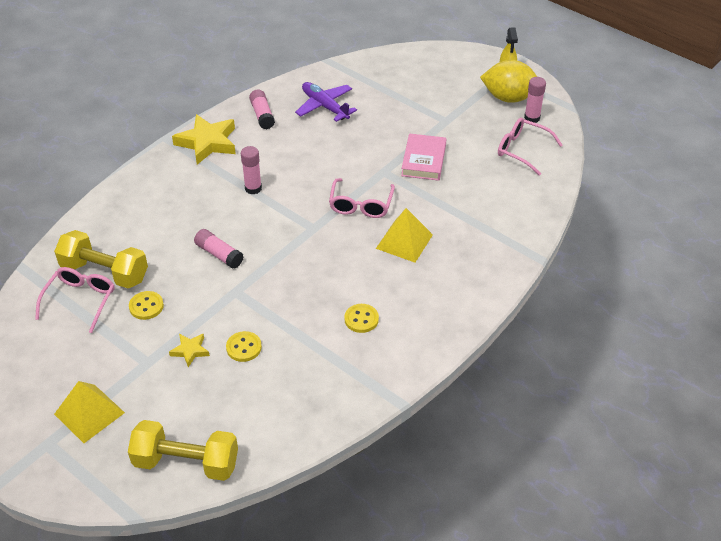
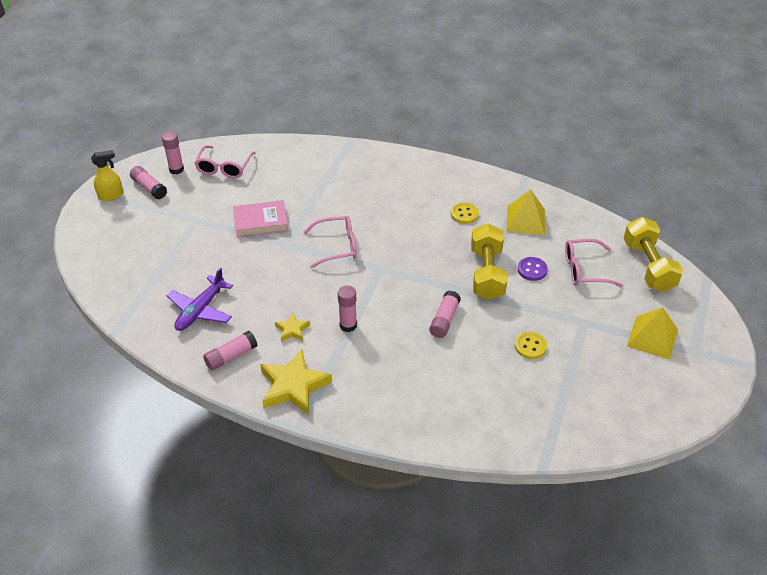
camera: 110 degrees left, 0 degrees up
pink glasses [35,267,114,333] -> pink glasses moved to [565,239,623,287]
yellow dumbbell [54,230,148,288] -> yellow dumbbell moved to [471,223,507,300]
yellow star [169,333,210,367] -> yellow star moved to [275,312,310,342]
yellow button [226,331,262,362] -> purple button [518,257,548,281]
yellow pyramid [376,208,433,263] -> yellow pyramid moved to [507,190,545,235]
yellow lemon [480,60,537,103] -> pink glue stick [130,166,167,199]

